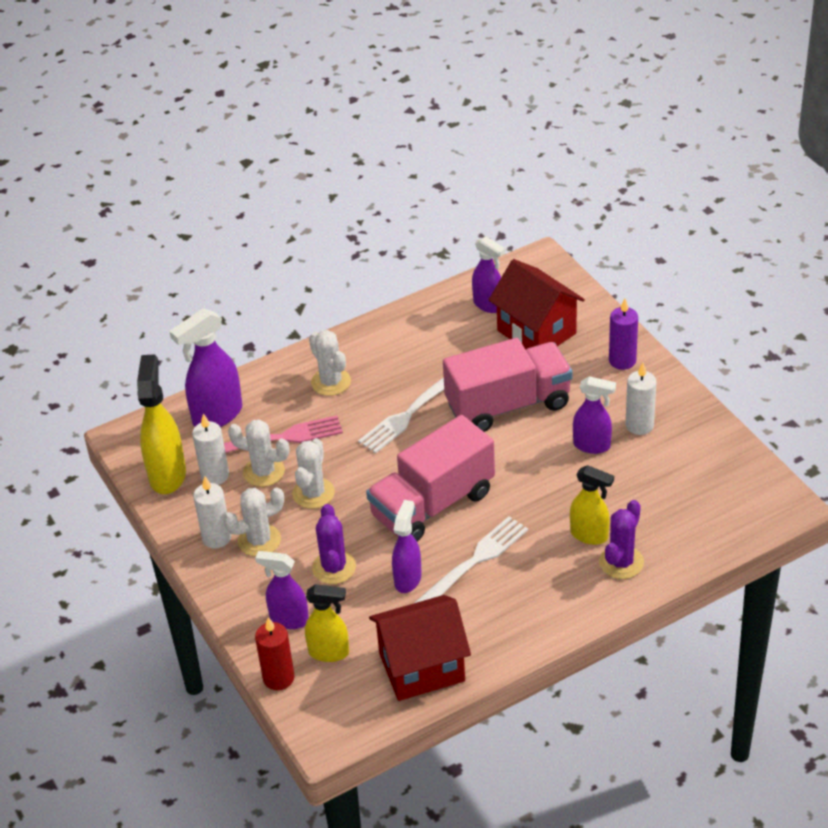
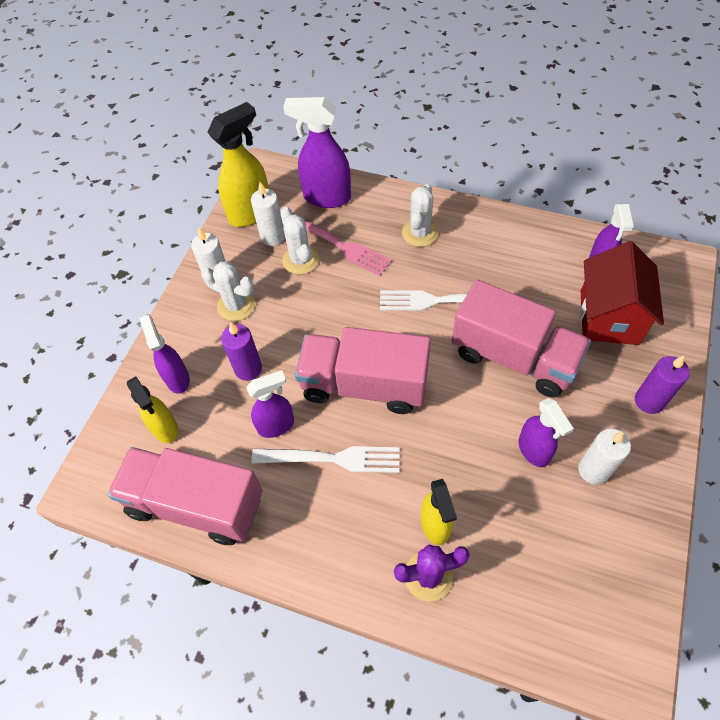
camera: 50 degrees right, 15 degrees up
red candle [255,617,294,690] -> none
white cactus [292,438,335,509] -> none
purple cactus [312,504,356,584] -> purple candle [221,322,262,381]
red house [369,595,471,701] -> pink truck [107,447,263,545]

